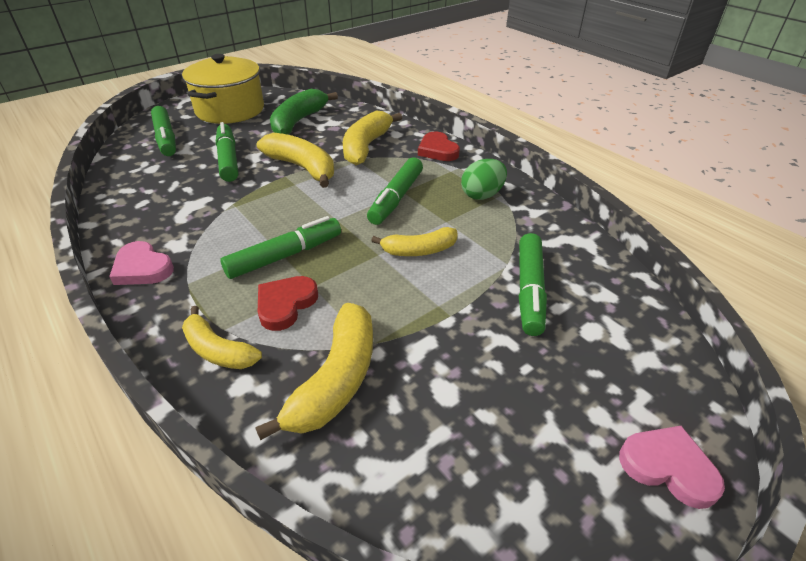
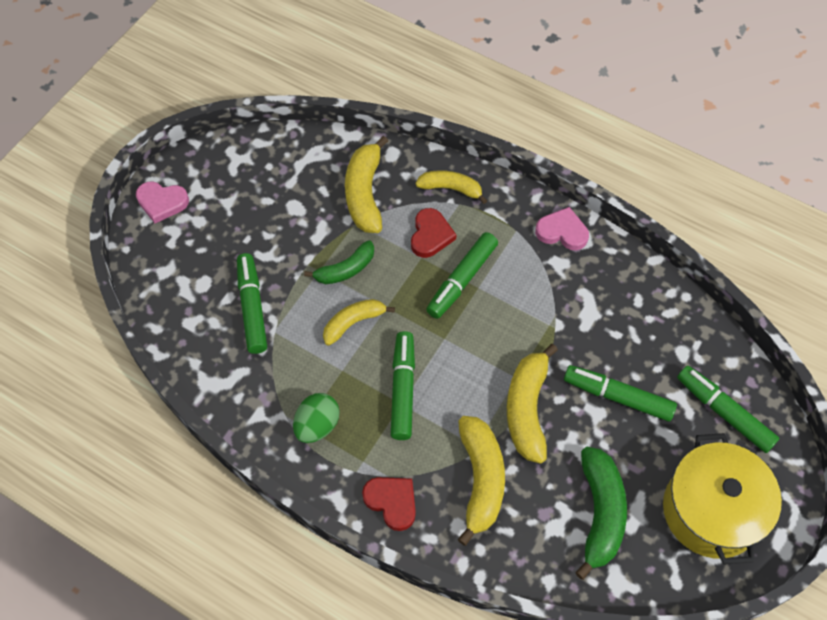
camera: 160 degrees right, 20 degrees up
green marker [216,122,238,182] -> green marker turned 150 degrees clockwise [564,365,677,422]
yellow banana [257,133,334,188] -> yellow banana turned 75 degrees clockwise [507,344,558,464]
none -> green banana [304,240,374,284]

